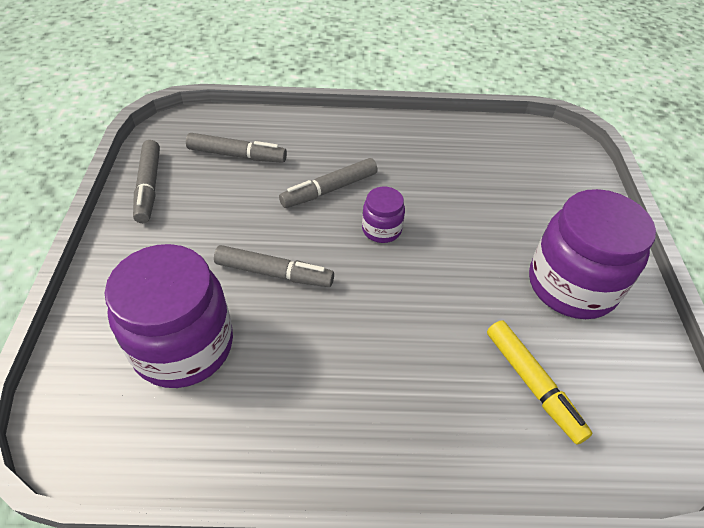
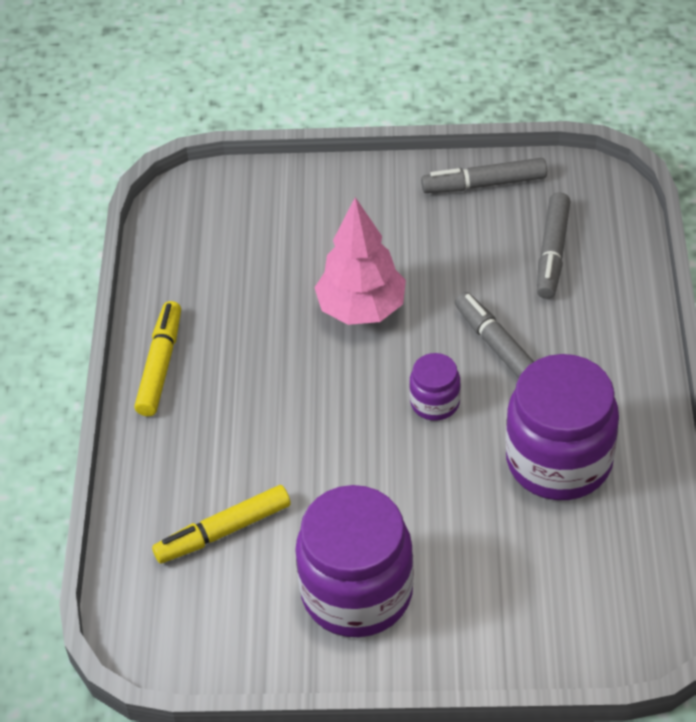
camera: 95 degrees right, 0 degrees up
purple jar [105,244,233,388] -> purple jar moved to [506,354,619,500]
grey marker [214,245,334,287] -> pink tree [314,197,406,325]
none -> yellow marker [134,301,181,416]

